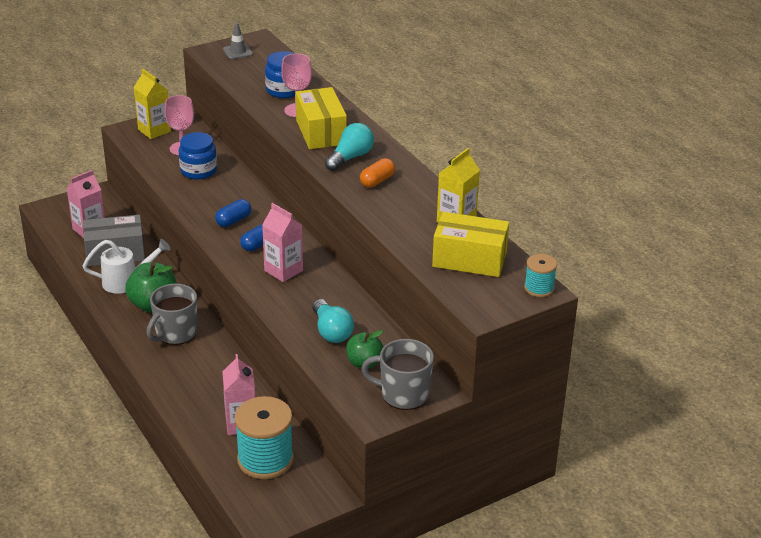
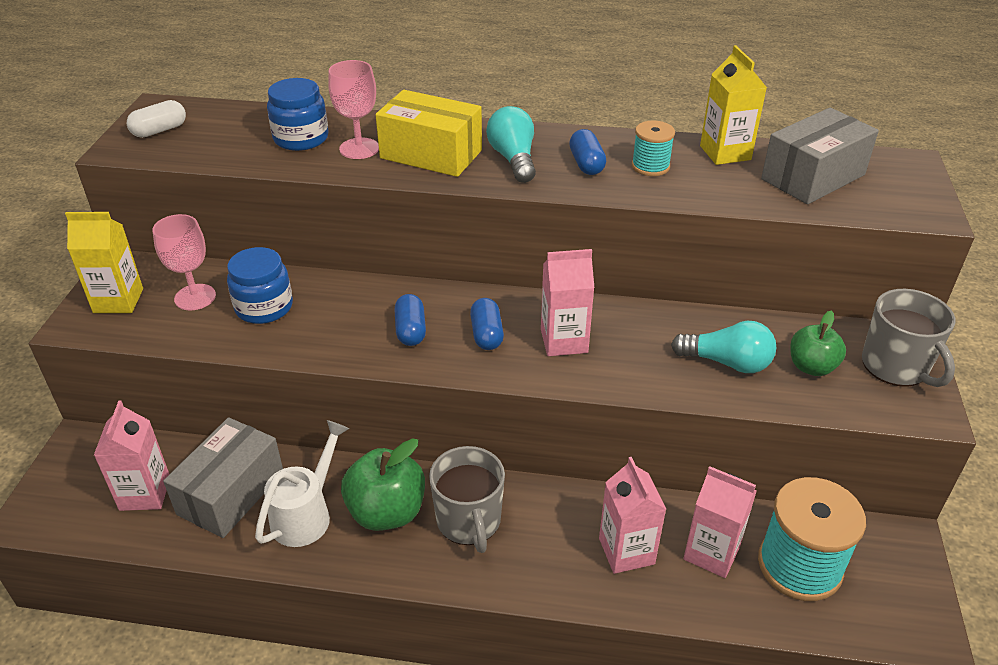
camera: 50 degrees left, 5 degrees up
grey traffic cone [223,23,253,59] -> white capsule [127,100,186,138]
orange capsule [360,158,395,188] -> blue capsule [569,129,606,175]
grey mug [361,339,434,410] -> grey mug turned 75 degrees counterclockwise [862,289,955,387]
yellow box [432,212,509,277] -> grey box [761,108,879,204]
turquoise spool [524,254,557,297] -> turquoise spool moved to [632,120,675,176]
none -> pink carton [599,457,666,574]

